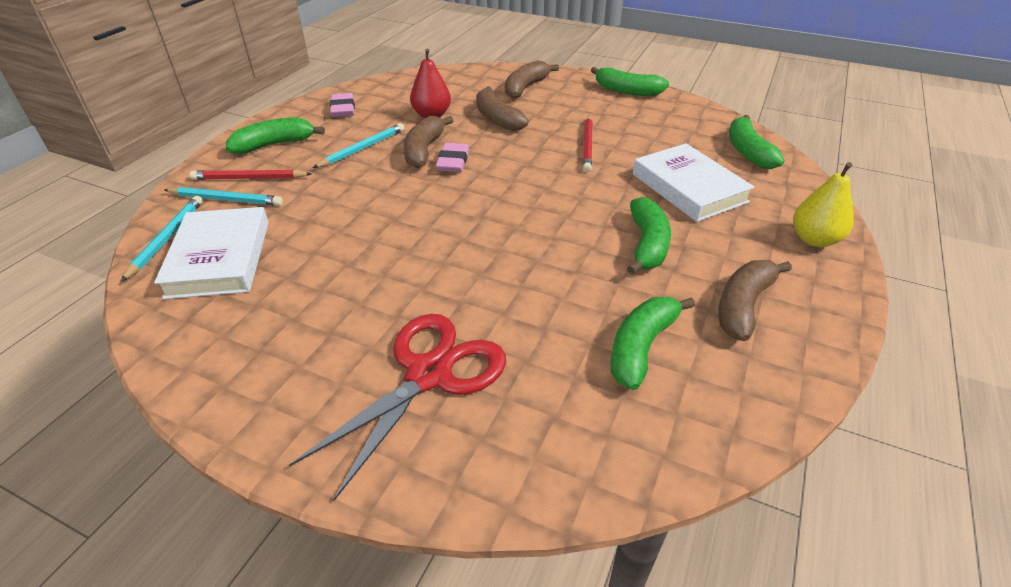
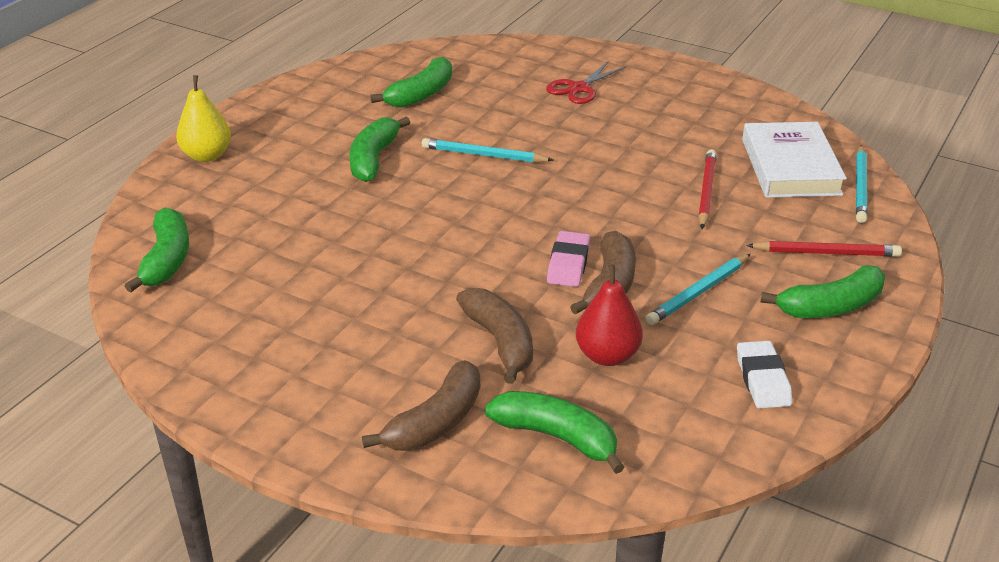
camera: 175 degrees left, 5 degrees down
turquoise pencil [164,187,283,206] -> turquoise pencil moved to [422,138,553,163]
red scissors [289,314,506,502] -> red scissors [546,62,626,104], size x0.60
pink eraser [330,93,355,117] -> white eraser [737,341,792,409]
red pencil [583,115,593,172] -> red pencil moved to [698,149,717,229]
green banana [591,67,669,96] -> green banana moved to [485,391,624,474]
white book [633,143,755,222] -> none
brown banana [718,260,792,341] -> none

